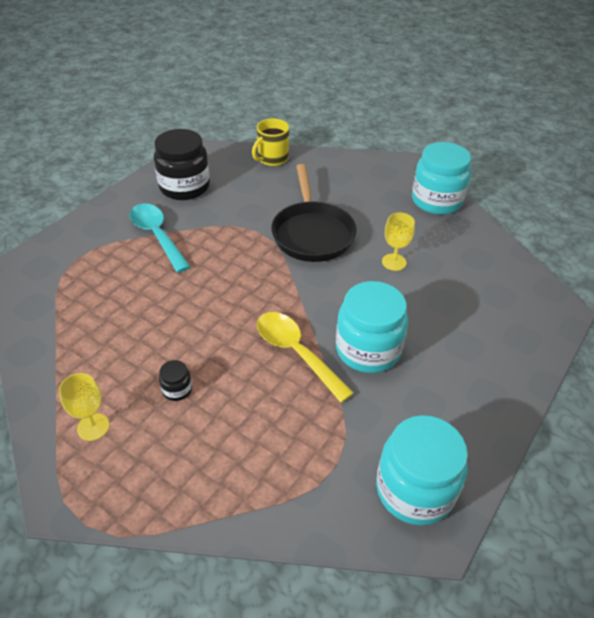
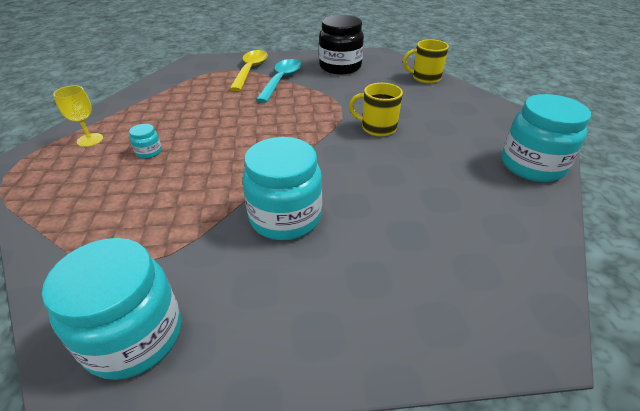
camera: 50 degrees right, 5 degrees down
black jar [159,360,192,401] -> turquoise jar [129,124,162,159]
yellow spoon [257,312,354,403] -> yellow spoon moved to [230,50,268,91]
black pan [271,164,357,262] -> yellow mug [349,83,403,137]
yellow goblet [382,213,415,271] -> none

